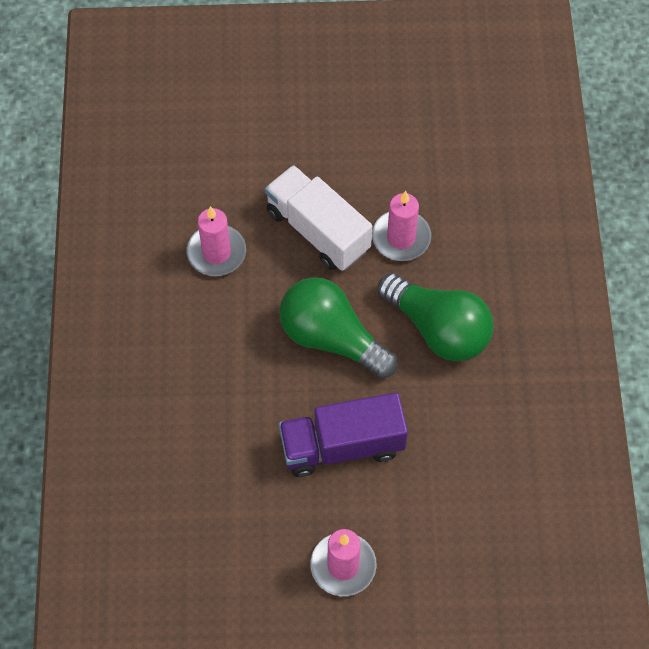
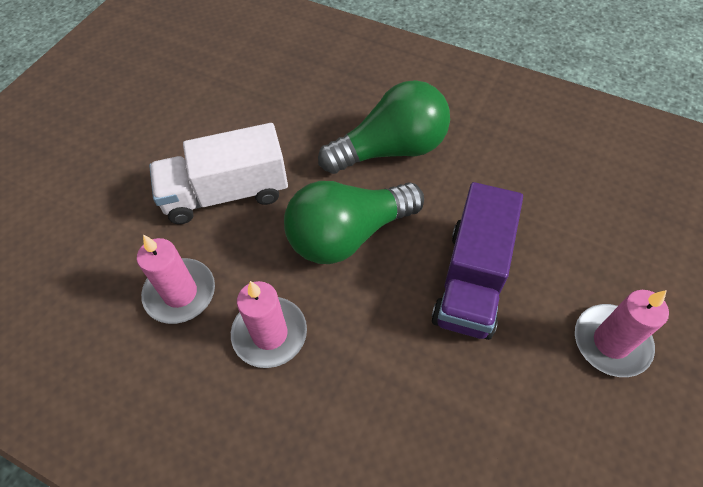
camera: 60 degrees left, 5 degrees down
pink candle [372,191,431,261] -> pink candle moved to [231,281,307,368]

